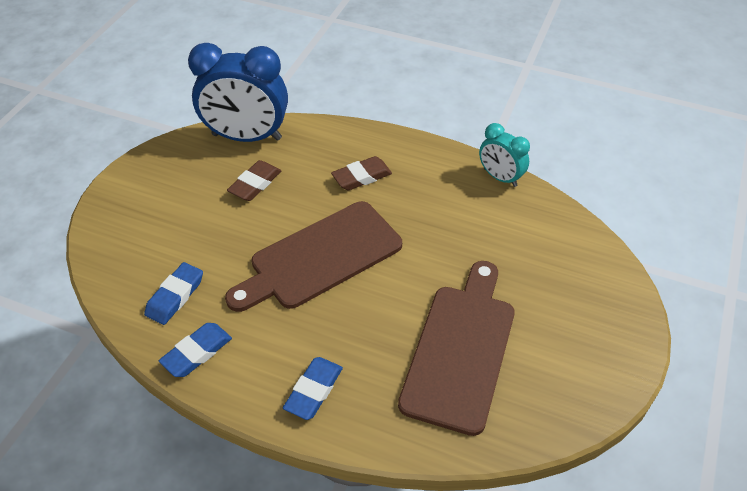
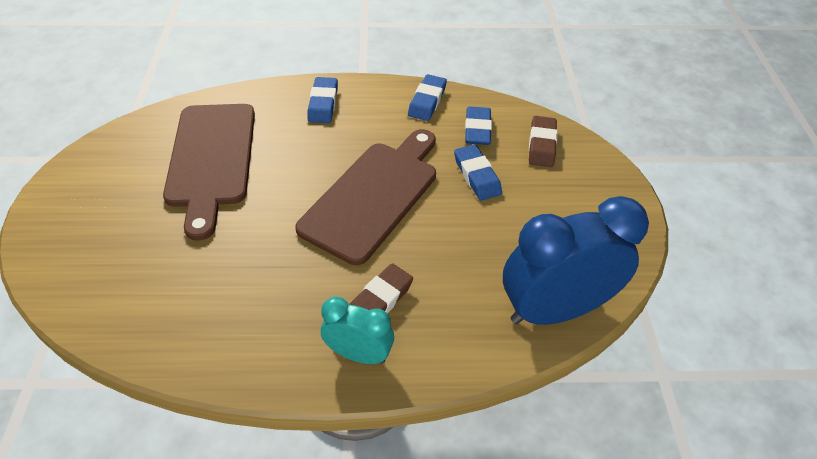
camera: 155 degrees right, 0 degrees up
brown eraser [227,160,281,201] -> brown eraser moved to [529,116,558,167]
turquoise clock [479,123,530,187] -> turquoise clock moved to [321,296,394,364]
none -> blue eraser [454,144,502,200]

